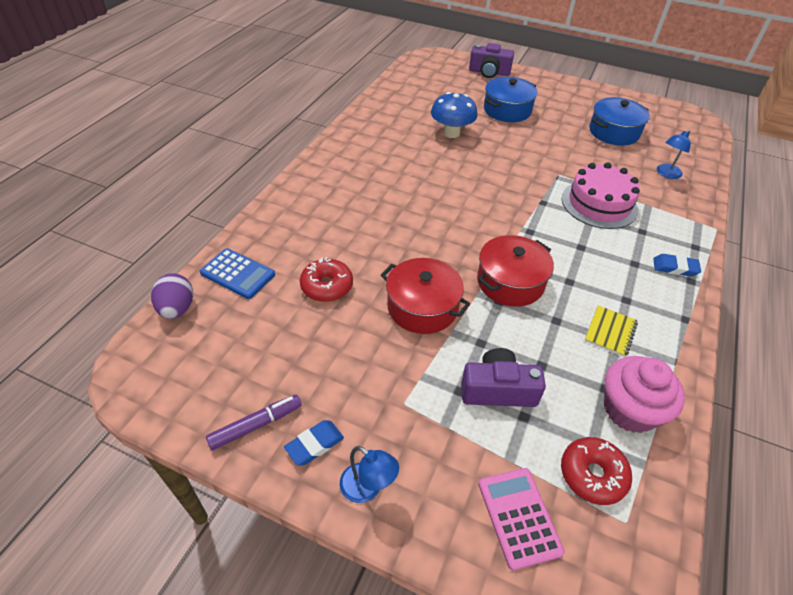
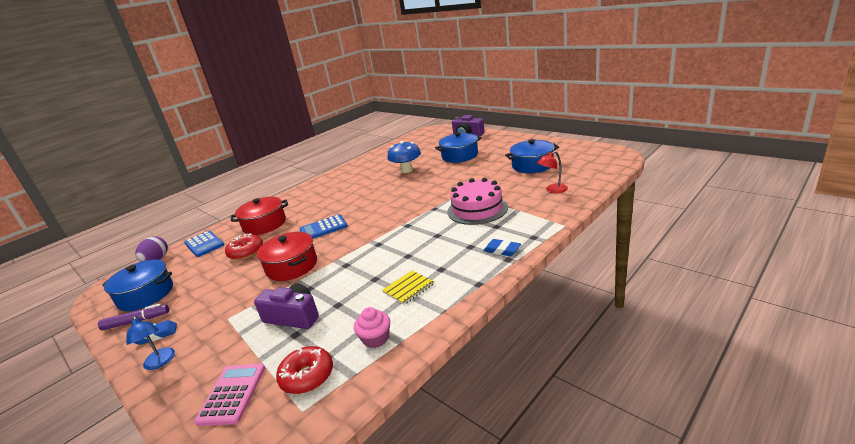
camera: 25 degrees right, 20 degrees down
red pot [477,235,554,307] -> red pot moved to [231,197,288,235]
pink cupcake [604,356,685,433] -> pink cupcake [354,307,390,348], size x0.60
blue lamp [657,130,691,179] -> red lamp [537,151,568,193]
none -> blue pot [102,259,173,311]
none -> blue calculator [300,214,348,239]

